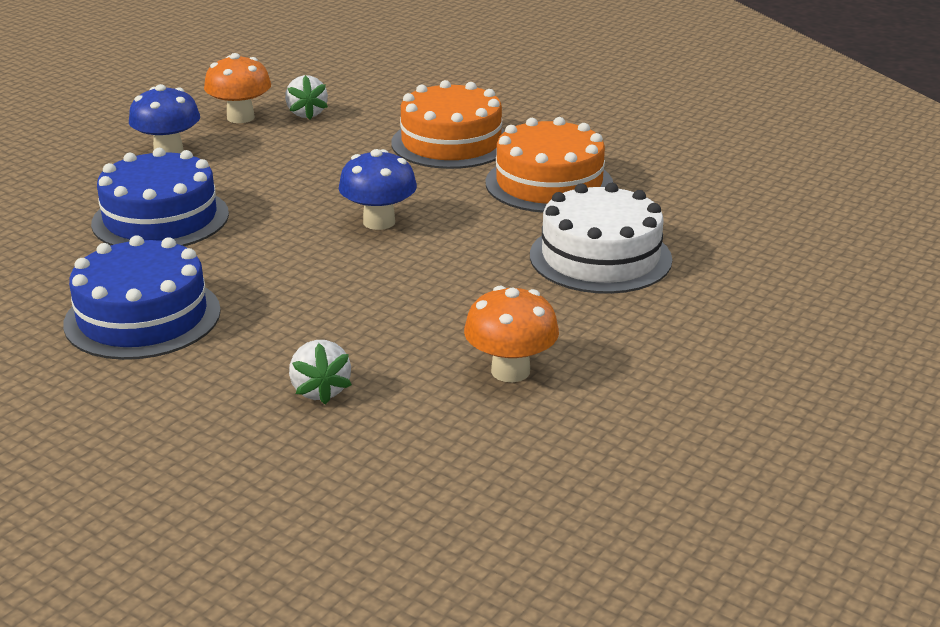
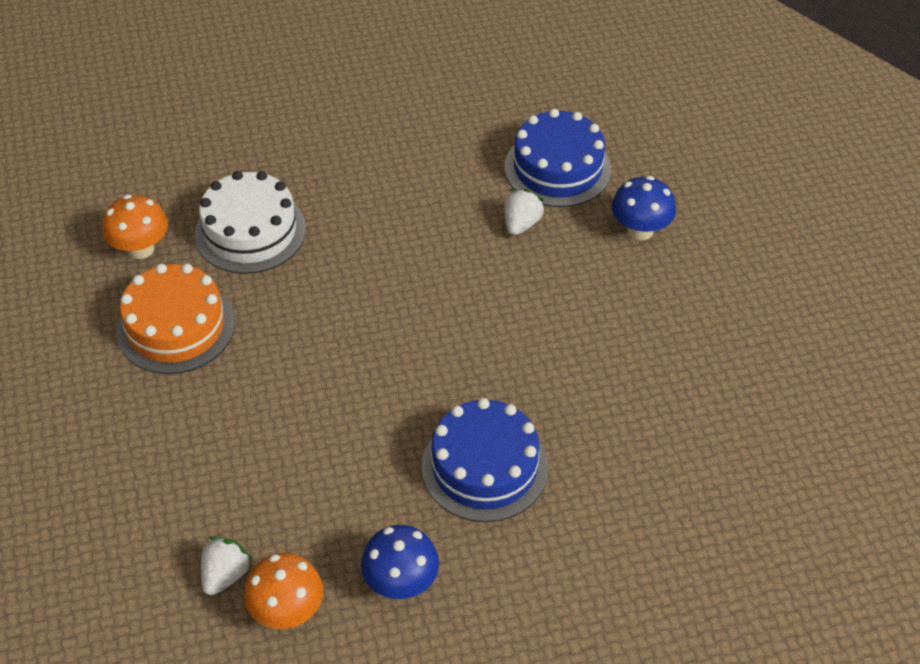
camera: 140 degrees left, 20 degrees up
blue cake [63,235,221,360] -> blue cake moved to [505,109,611,207]
blue mushroom [339,149,417,230] -> blue mushroom moved to [612,176,676,240]
orange cake [391,80,505,169] -> none
orange mushroom [464,286,559,382] -> orange mushroom moved to [102,195,168,259]

